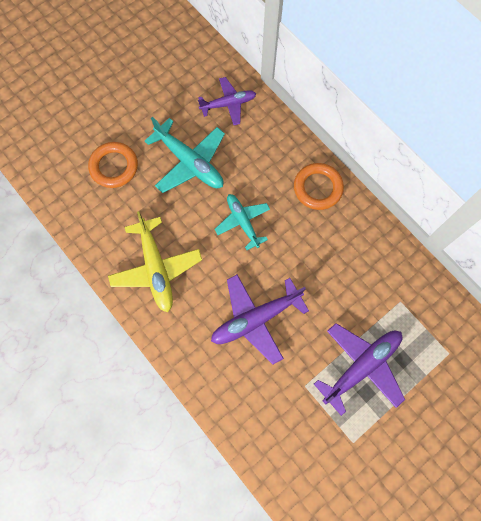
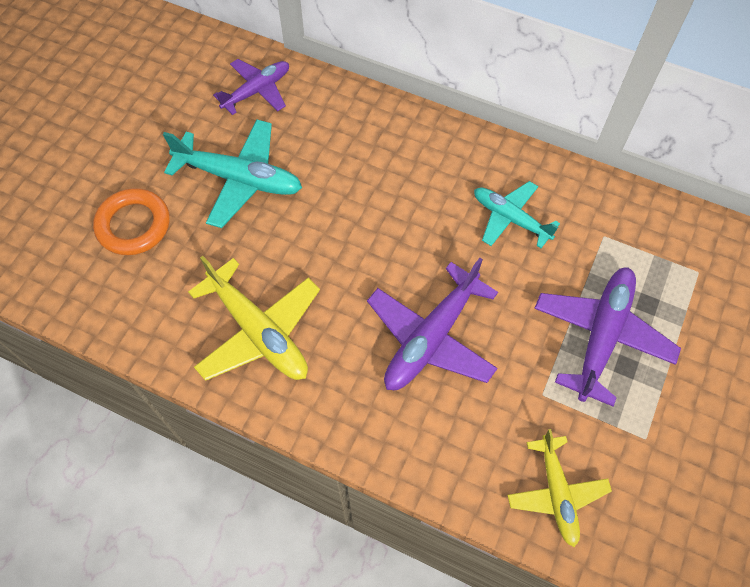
camera: 25 degrees left, 10 degrees down
turquoise plane [215,194,270,250] -> turquoise plane moved to [474,181,560,248]
orange ring [294,163,344,210] -> none
none -> yellow plane [507,429,612,547]

